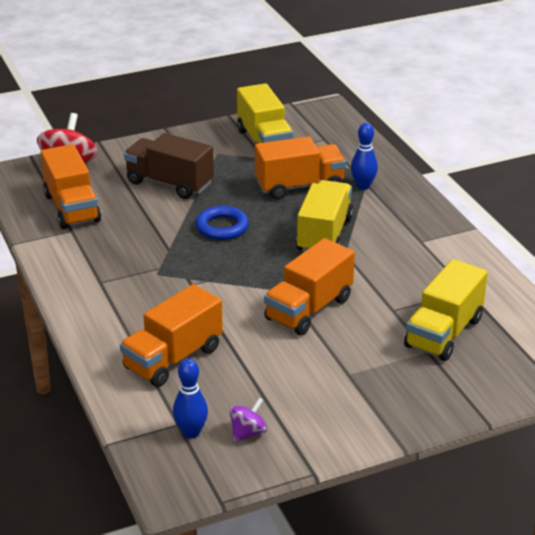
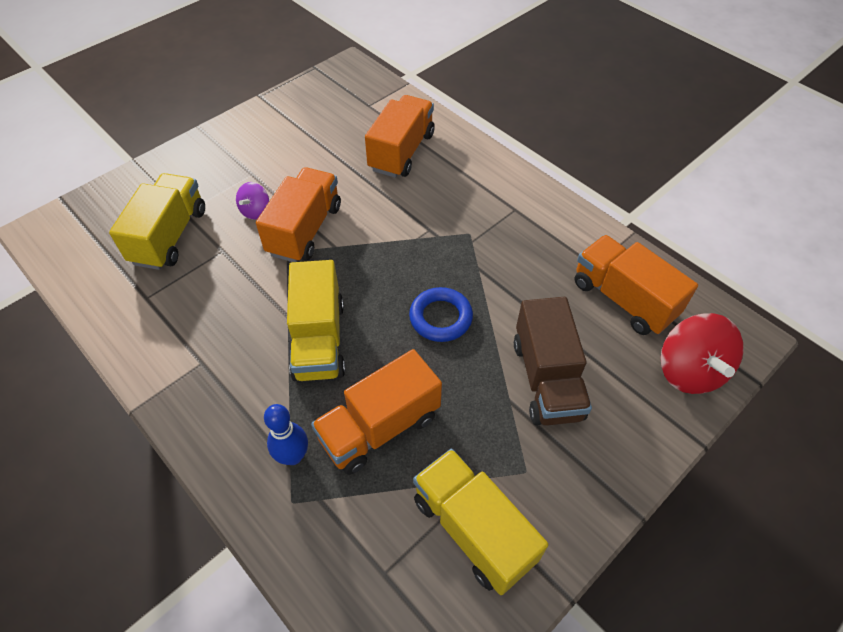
camera: 160 degrees right, 20 degrees up
brown truck [124,133,214,199] -> brown truck turned 75 degrees clockwise [514,297,592,426]
blue bowling pin [173,359,208,439] -> none
purple spinning top [230,398,267,442] -> purple spinning top moved to [236,182,269,220]

